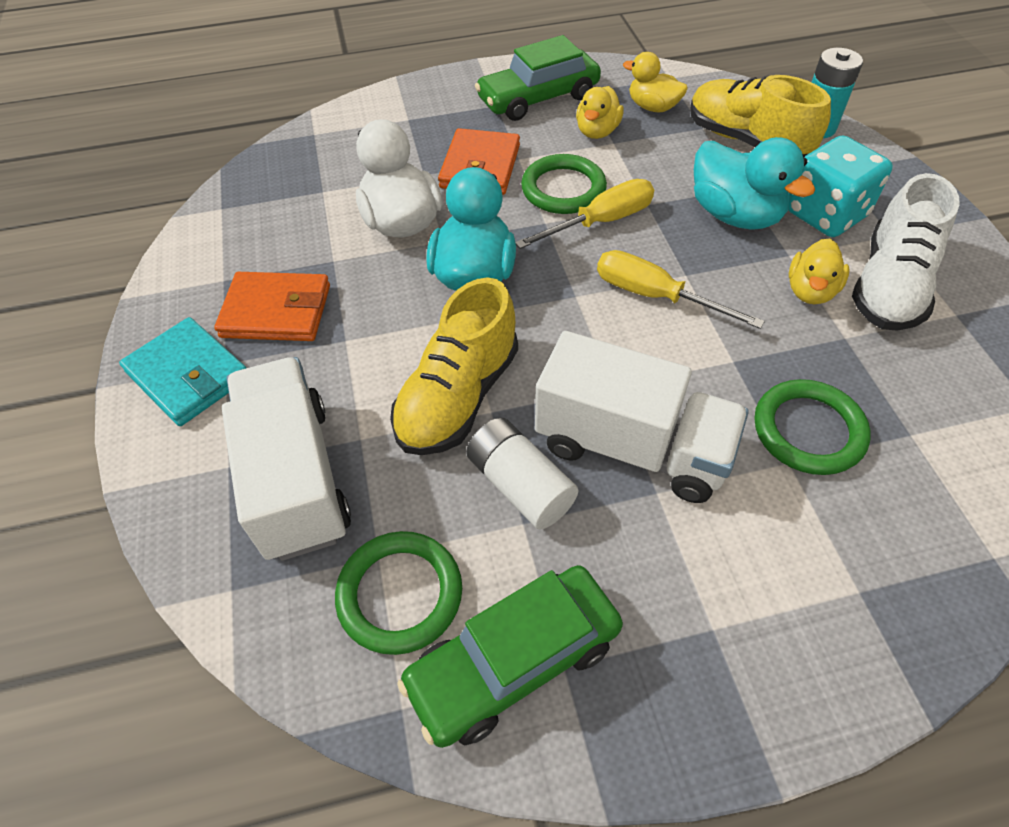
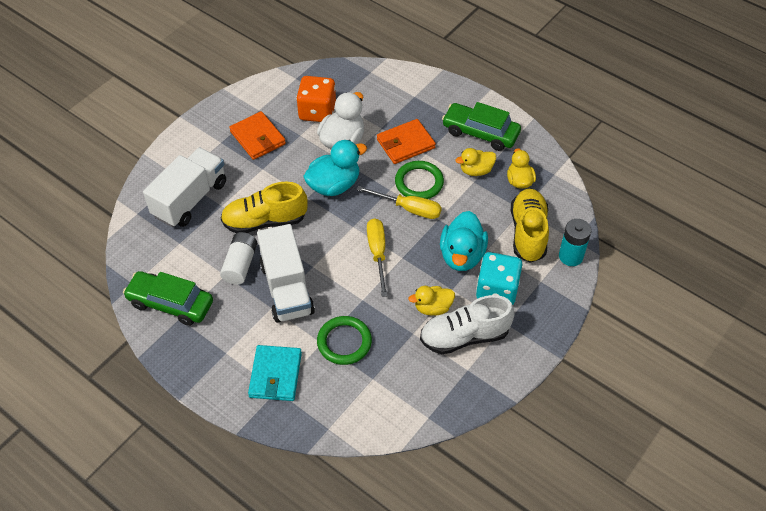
camera: 50 degrees right, 0 degrees up
turquoise wallet [119,317,246,426] -> turquoise wallet moved to [248,345,302,401]
green ring [335,531,462,655] -> none
none -> orange dice [296,76,336,122]

